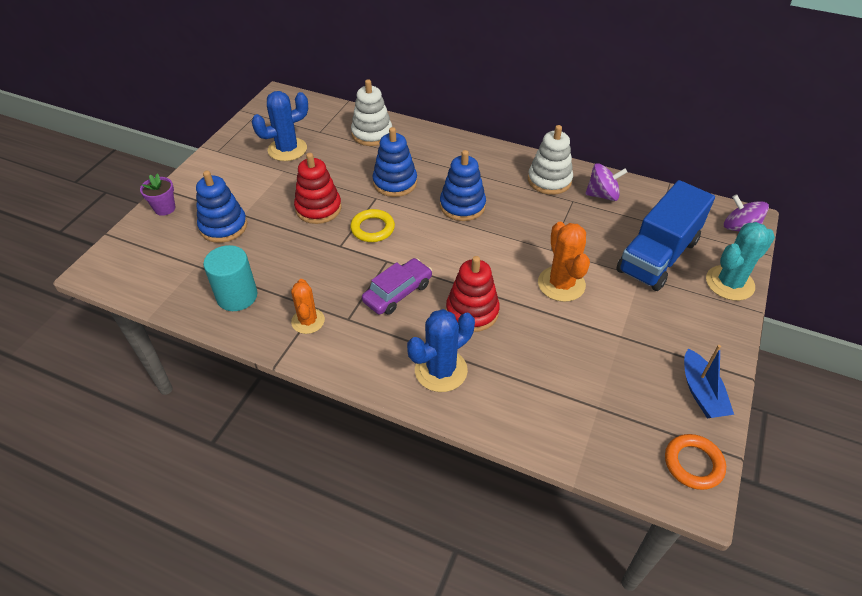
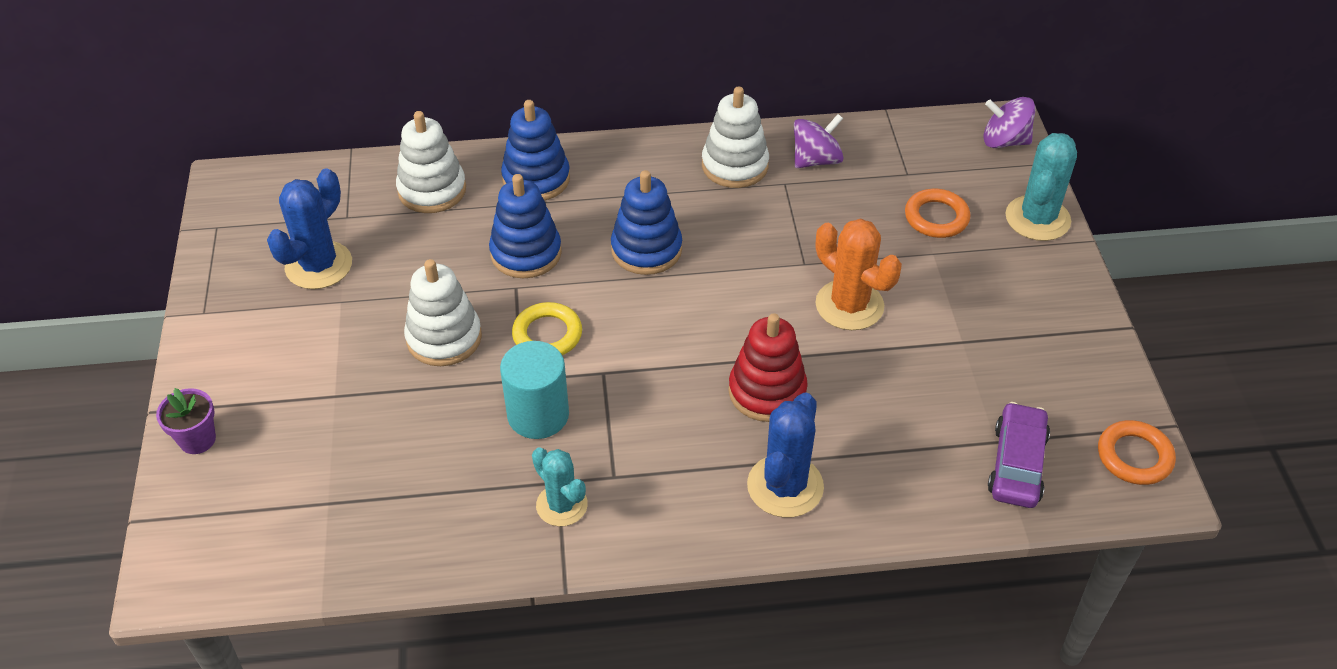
camera: 30 degrees left, 0 degrees up
blue stacking toy [196,171,247,243] -> blue stacking toy moved to [501,100,570,200]
turquoise cylinder [203,245,258,311] -> turquoise cylinder moved to [500,341,569,439]
orange cactus [291,279,325,334] -> turquoise cactus [532,447,588,526]
red stacking toy [294,153,342,224] -> white stacking toy [404,259,482,366]
purple car [362,258,432,315] -> purple car moved to [988,402,1050,508]
blue truck [616,180,715,291] -> orange ring [905,189,970,238]
blue boat [684,345,734,418] -> none

